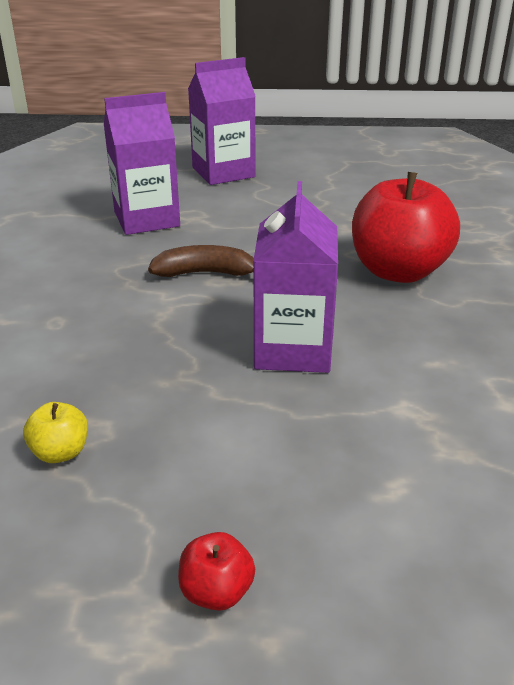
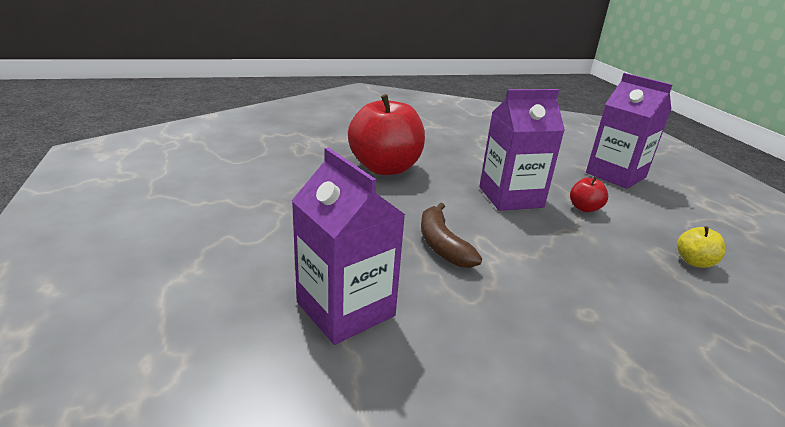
camera: 110 degrees left, 5 degrees down
red apple [178,532,255,611] -> red apple moved to [570,176,608,212]
purple carton [188,57,256,185] -> purple carton moved to [586,73,672,189]

